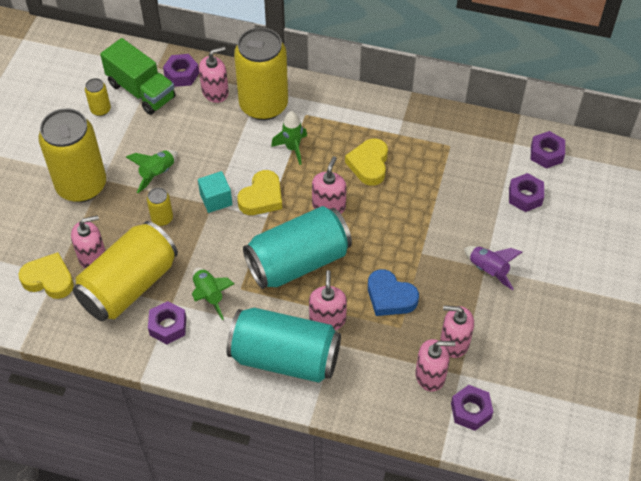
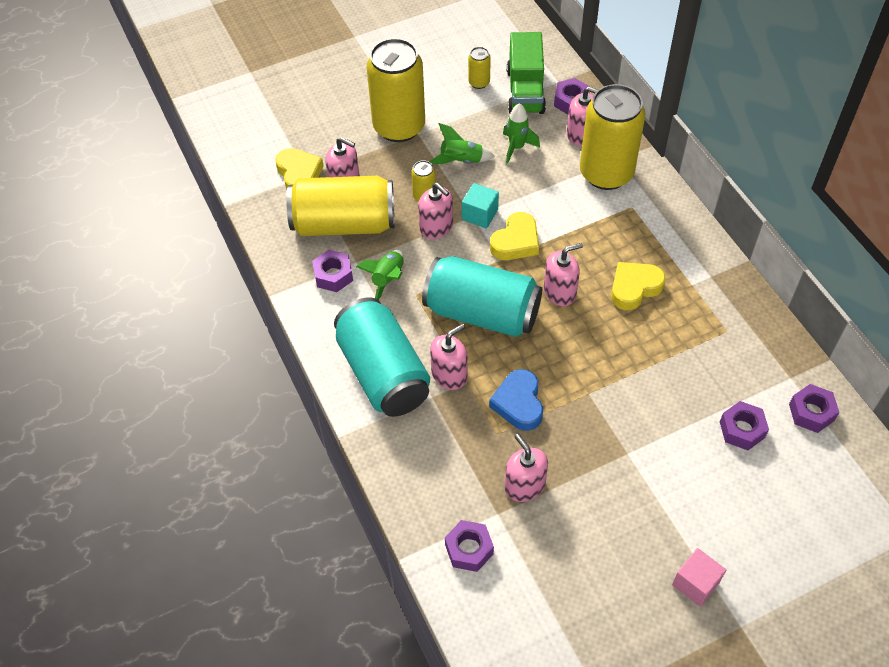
camera: 50 degrees right, 0 degrees up
yellow heart [237,170,282,215] -> yellow heart turned 45 degrees counterclockwise [490,212,539,260]
green rocket [271,111,307,165] -> green rocket moved to [503,103,540,164]
pink soap dispenser [415,339,455,392] -> pink soap dispenser moved to [418,182,453,239]
purple rocket [464,246,522,290] -> none
none -> pink cube [672,548,726,607]

